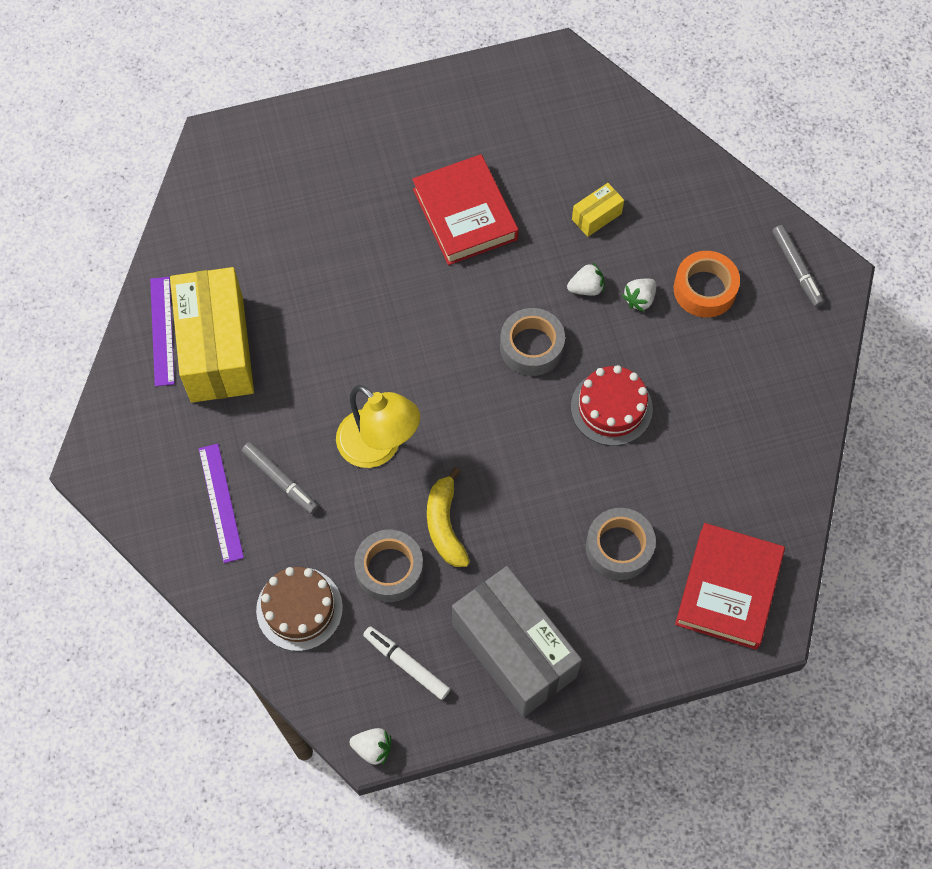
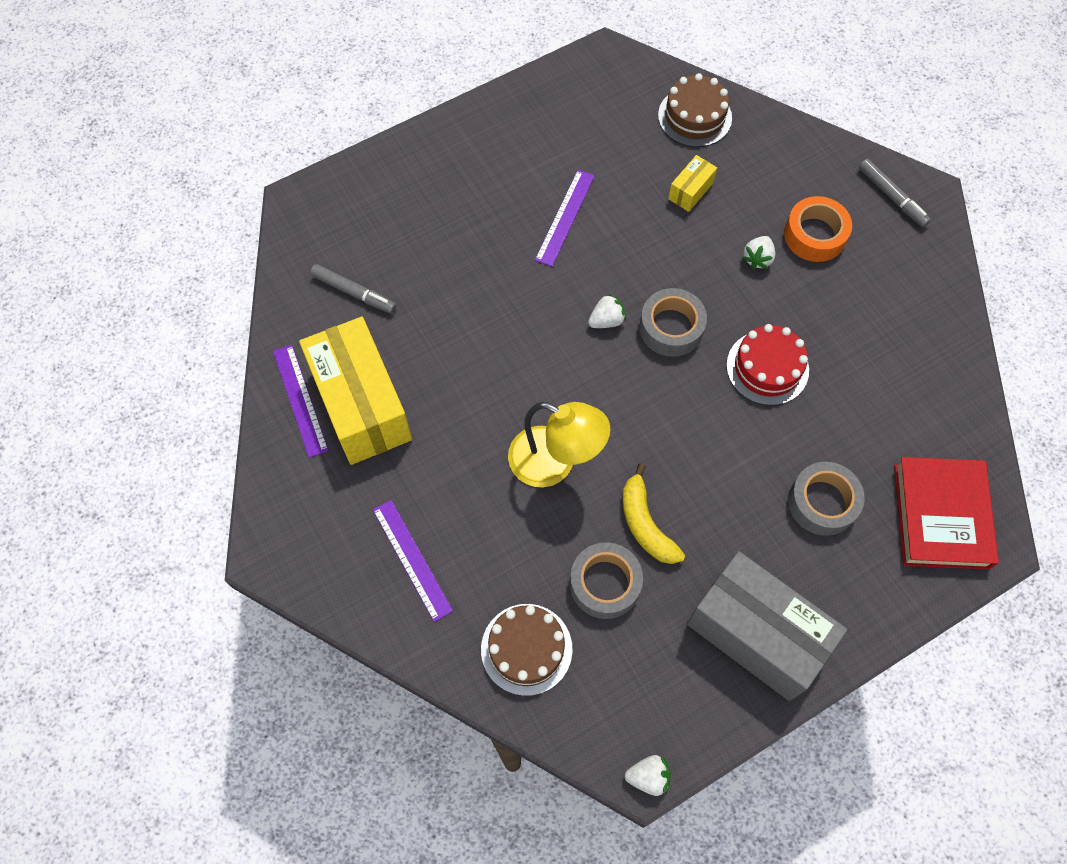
camera: 15 degrees left, 0 degrees up
grey marker [242,442,318,514] -> grey marker moved to [310,264,396,314]
white marker [363,626,450,700] -> none
red book [412,154,519,265] -> purple ruler [535,170,595,267]
white strawberry [567,263,604,296] -> white strawberry moved to [588,294,626,328]
none -> brown cake [658,73,732,147]

